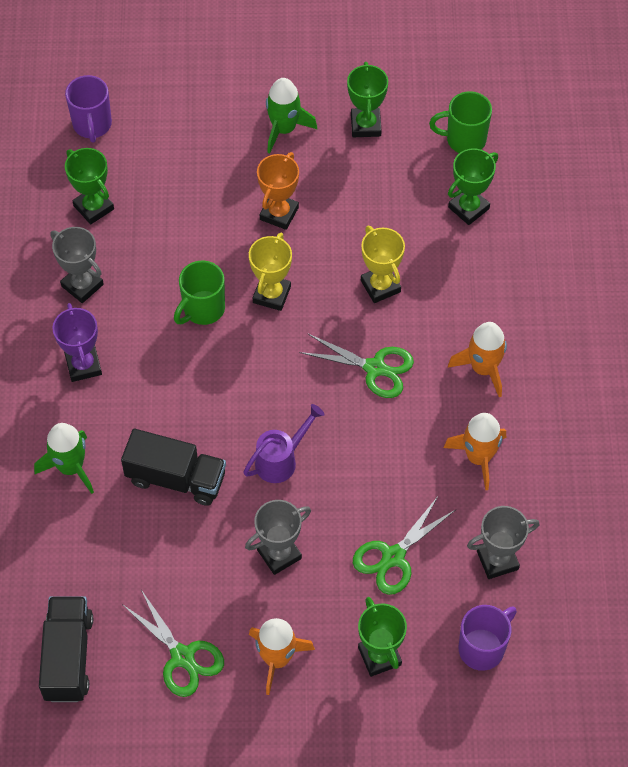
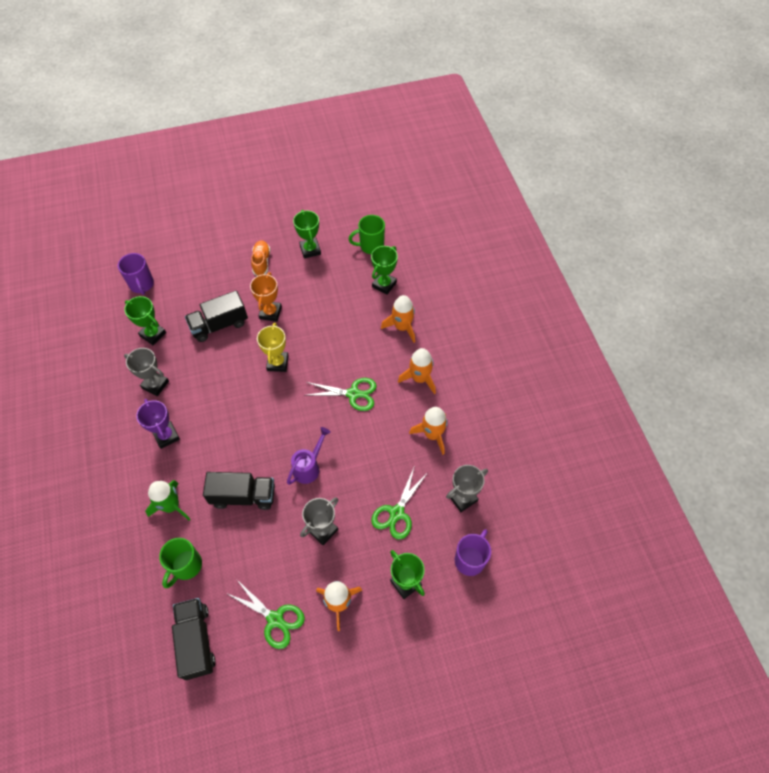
camera: 15 degrees left, 0 degrees up
green mug [174,260,225,325] -> green mug moved to [159,538,202,588]
green rocket [266,78,317,154] -> orange shoe [251,240,270,276]
yellow trophy [361,226,405,303] -> none
none -> black truck [185,290,248,342]
none -> orange rocket [381,295,415,343]

